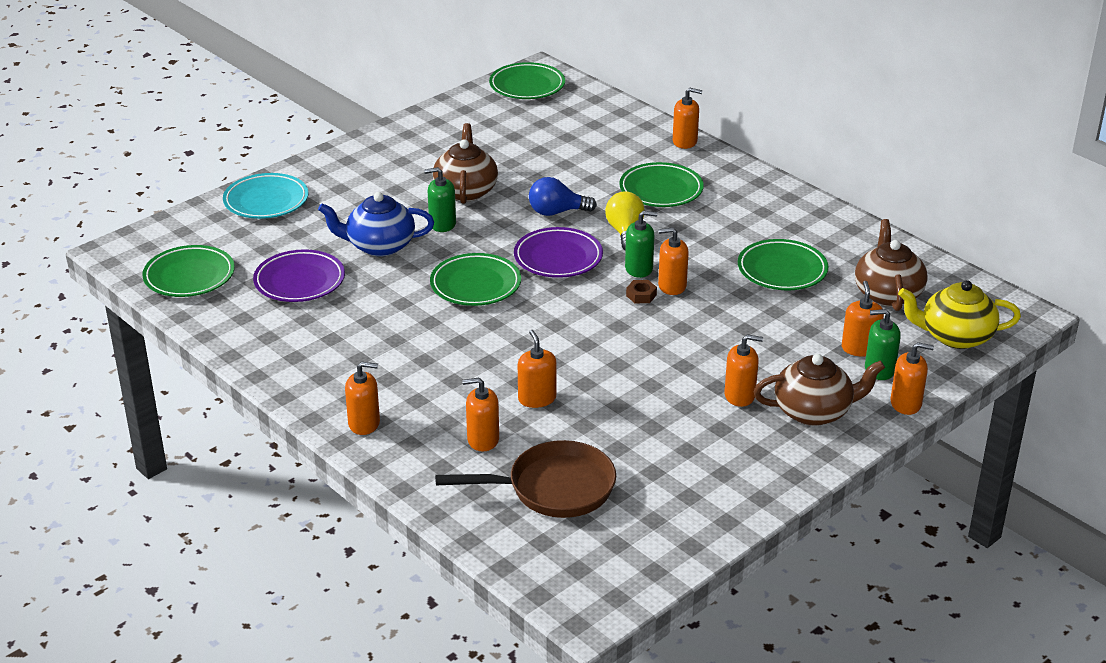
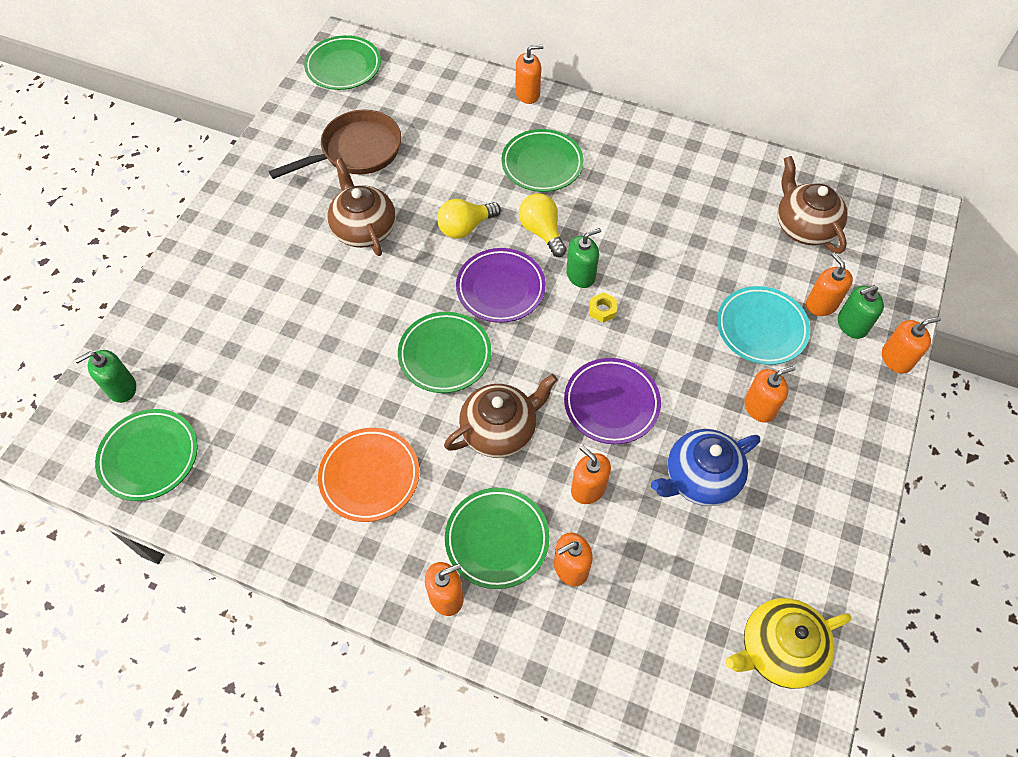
camera: 25 degrees left, 25 degrees up
turquoise plate [223,173,309,219] -> turquoise plate moved to [717,286,810,365]
purple plate [253,249,345,302] -> purple plate moved to [564,358,661,444]
blue teapot [318,192,434,257] -> blue teapot moved to [651,429,760,506]
green soap dispenser [424,167,456,232] -> green soap dispenser moved to [75,350,136,403]
brown pan [435,440,616,518] -> brown pan moved to [269,110,402,179]
blue light bulb [529,177,597,216] -> yellow light bulb [437,199,501,239]
brown nut [626,280,657,303] -> yellow nut [590,292,617,323]
orange soap dispenser [658,227,689,295] -> none
green plate [738,239,828,290] -> green plate moved to [445,488,550,589]
brown teapot [753,354,885,426] -> brown teapot moved to [444,374,558,458]
yellow teapot [898,280,1021,349] -> yellow teapot moved to [725,598,851,689]
none -> orange plate [318,428,419,522]

